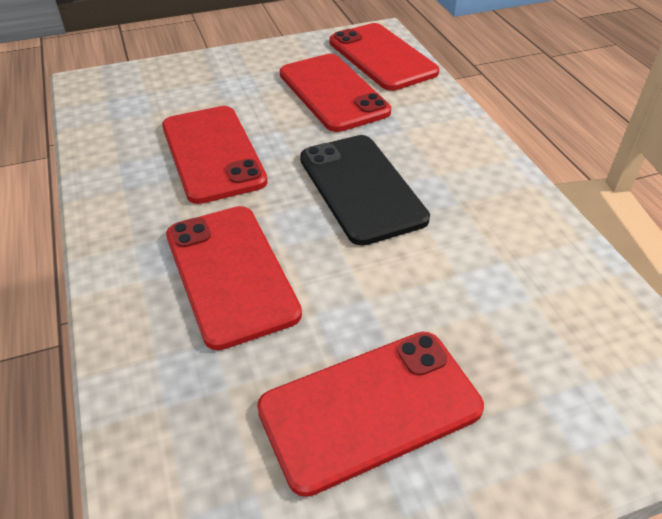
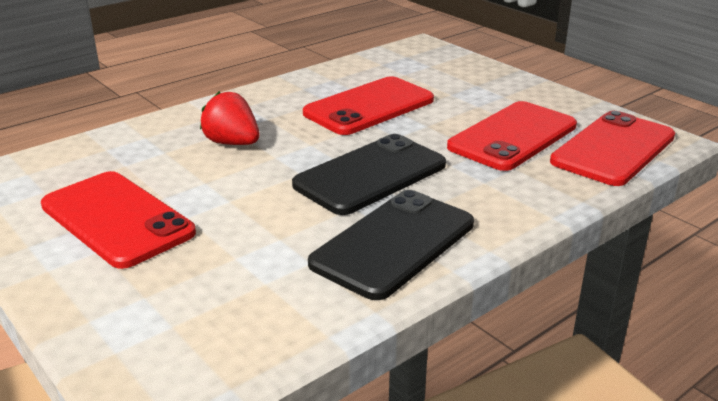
camera: 70 degrees right, 15 degrees down
red phone [166,206,302,350] -> red strawberry [200,91,260,145]
none -> black phone [308,190,474,300]

